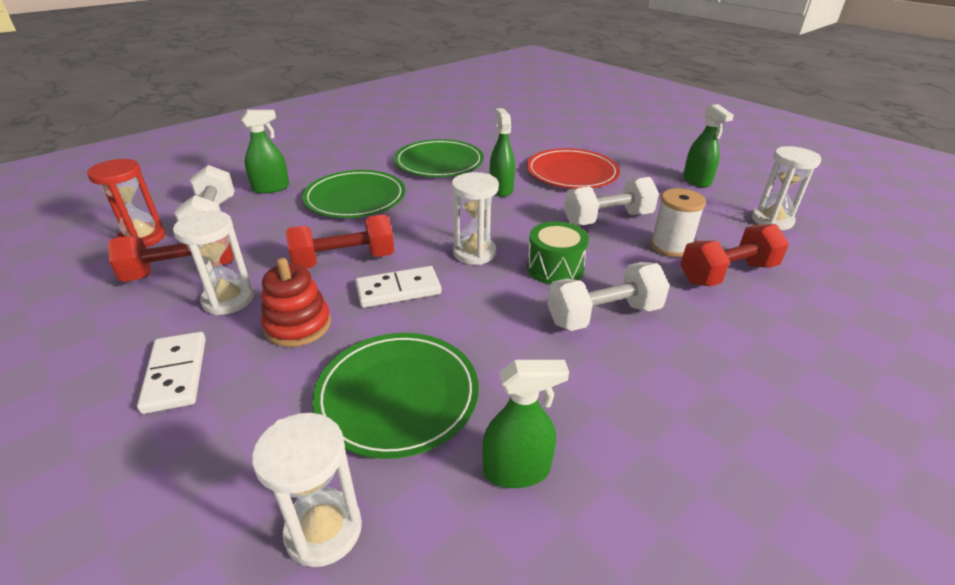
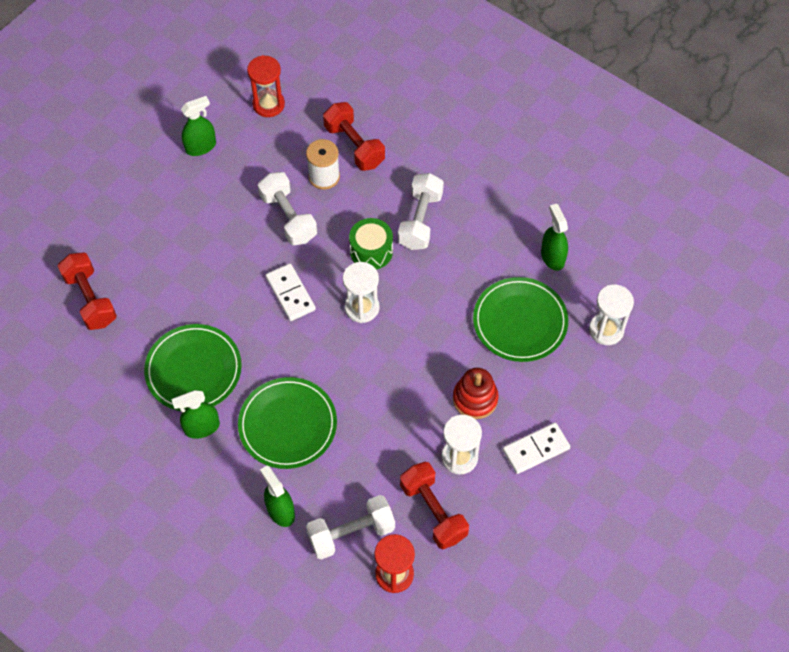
camera: 100 degrees left, 25 degrees up
red dumbbell [286,215,394,268] -> red dumbbell moved to [58,252,117,330]
white domino [355,266,441,308] -> white domino moved to [266,263,316,321]
green spray bottle [490,108,515,197] -> green spray bottle moved to [171,390,220,439]
red plate [527,148,620,189] -> none
white dumbbell [548,262,670,331] -> white dumbbell turned 45 degrees clockwise [398,173,444,250]
white hourglass [752,146,821,230] -> red hourglass [247,55,285,117]

